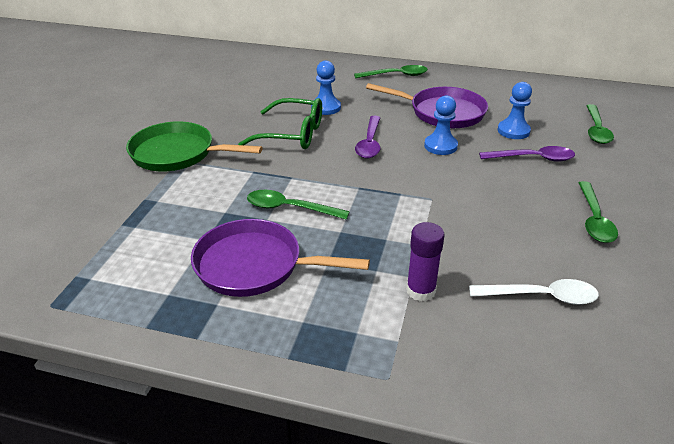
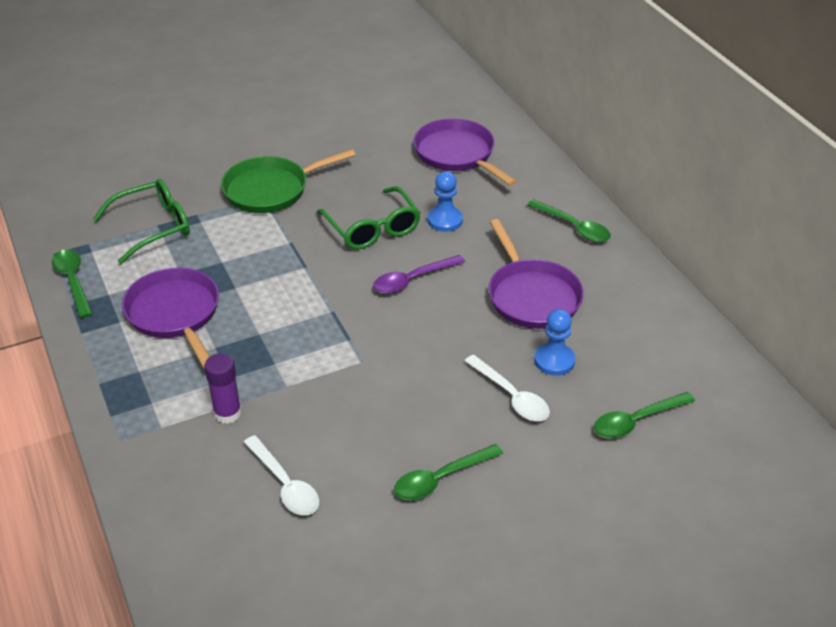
camera: 50 degrees right, 5 degrees up
green pan [126,121,263,171] -> green pan turned 90 degrees counterclockwise [221,149,356,213]
green spoon [247,190,350,220] -> green spoon moved to [52,249,93,318]
blue pawn [424,95,458,155] -> none
purple spoon [479,146,575,162] -> white spoon [465,355,550,421]
none -> green glasses [93,179,190,264]
none -> purple pan [413,118,517,186]

